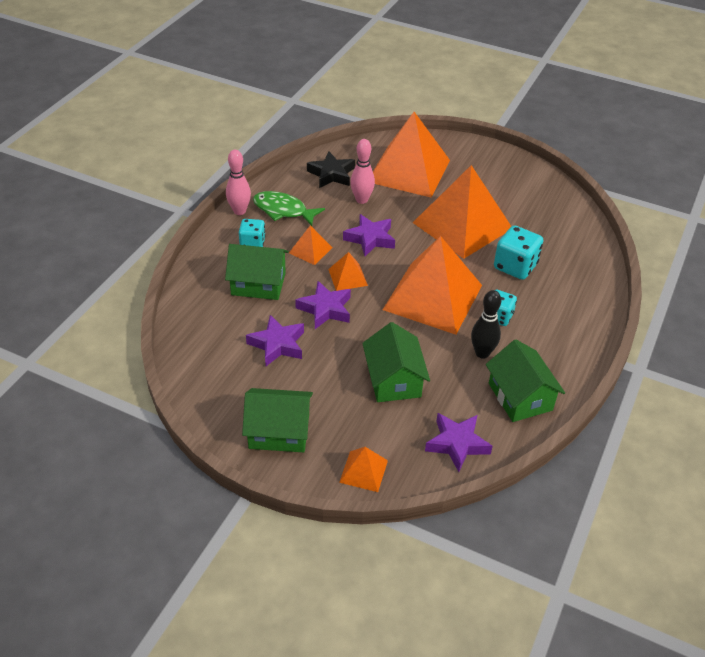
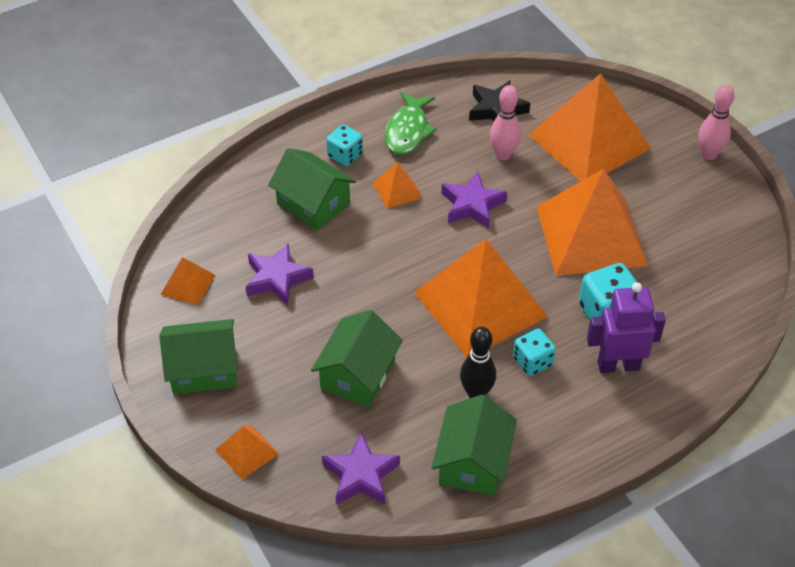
camera: 35 degrees right, 5 degrees up
pink bowling pin [226,150,251,215] -> pink bowling pin moved to [698,85,735,160]
green house [242,388,313,452] -> green house turned 45 degrees counterclockwise [159,319,238,394]
green fish [253,191,325,226] -> green fish turned 135 degrees counterclockwise [385,92,437,155]
purple star [295,281,351,329] -> none
orange pyramid [328,252,368,291] -> orange pyramid moved to [160,257,215,305]
none -> purple robot [587,282,666,373]

